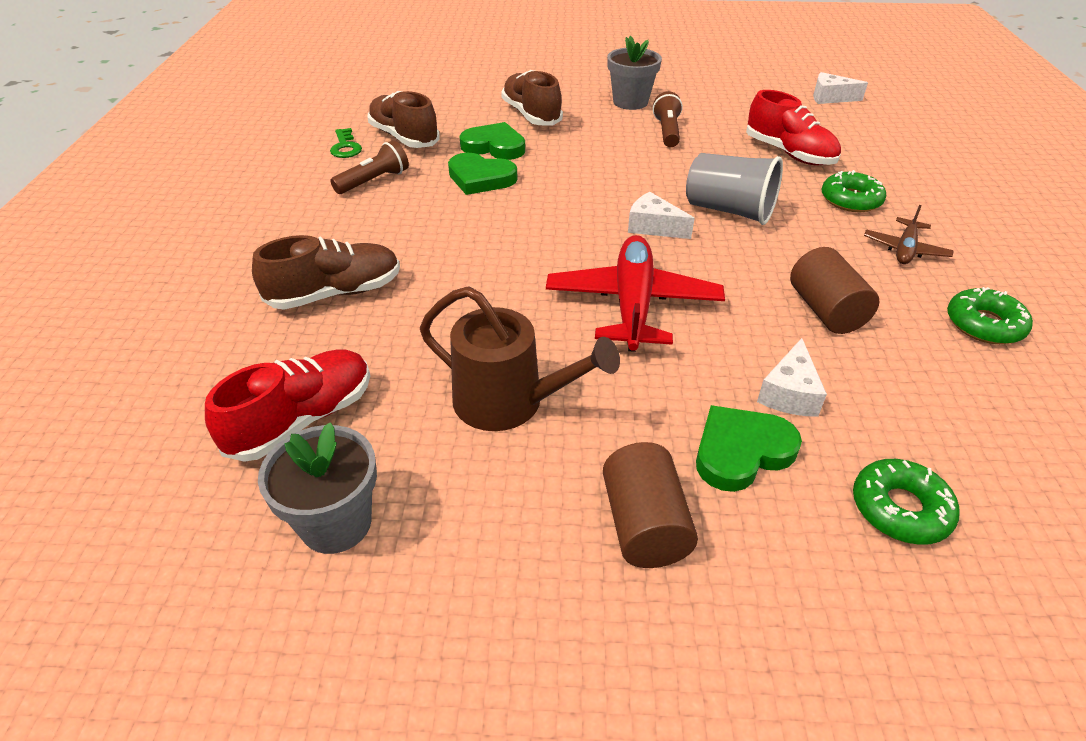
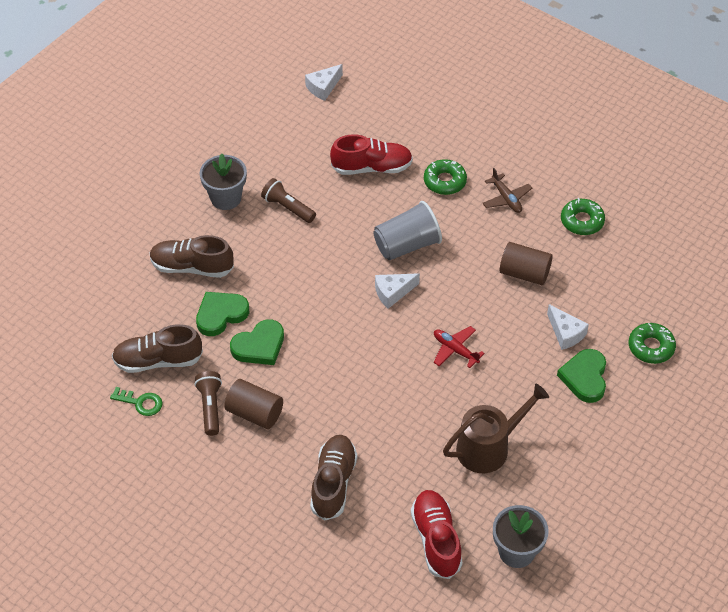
camera: 55 degrees left, 10 degrees up
red plane [546,235,725,352] -> red plane [433,326,485,368], size x0.52
brown cylinder [603,442,698,568] -> brown cylinder moved to [224,379,283,429]

